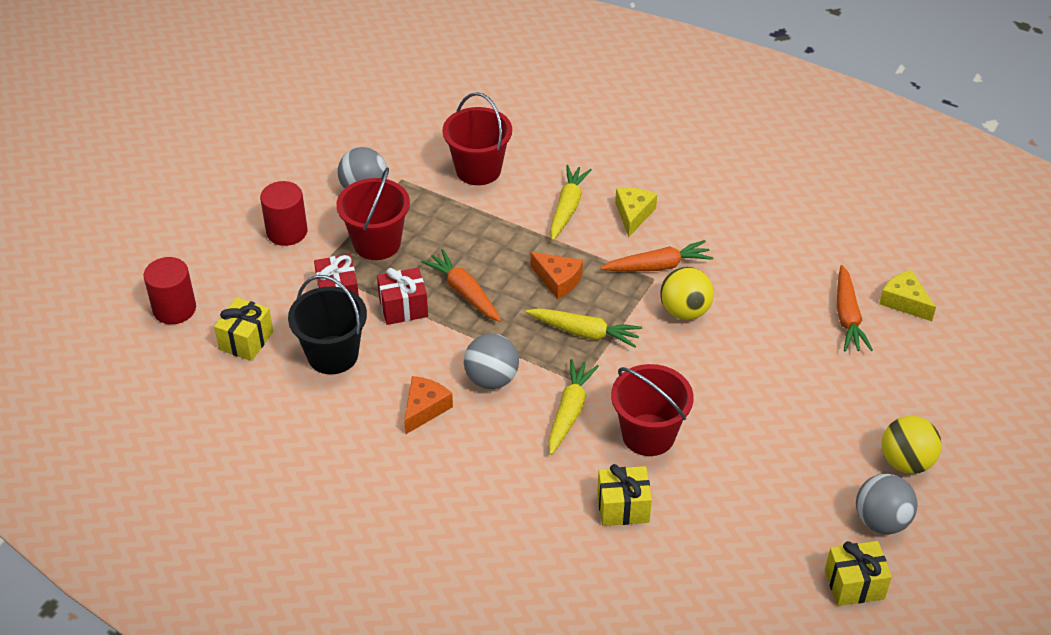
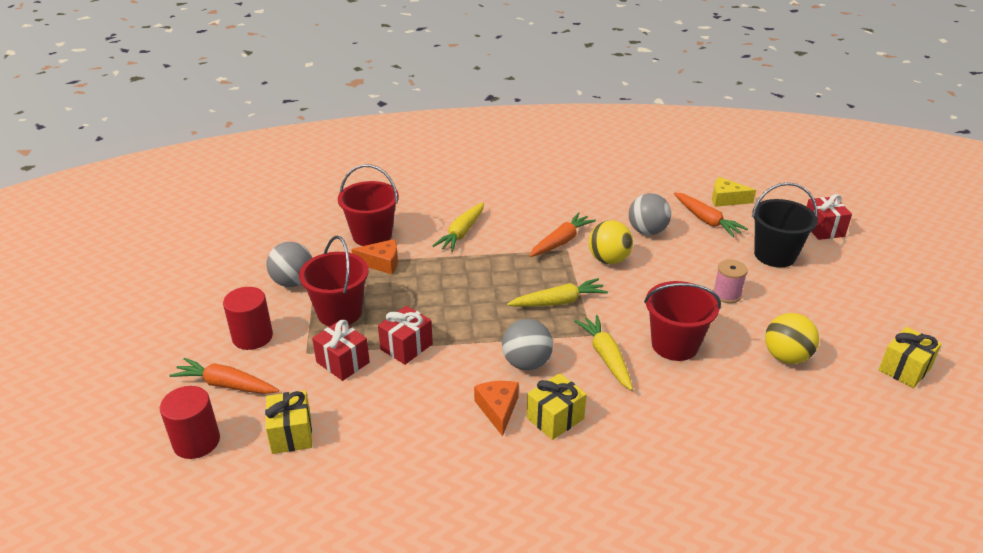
camera: 35 degrees left, 10 degrees down
black bucket [288,275,367,374] -> black bucket moved to [752,182,818,267]
orange carrot [421,249,501,322] -> orange carrot moved to [169,358,279,394]
orange cheese [530,252,583,299] -> orange cheese moved to [351,239,398,274]
yellow carrot [550,165,592,240] -> yellow carrot turned 135 degrees counterclockwise [433,202,484,252]
yellow gift [597,464,652,526] -> yellow gift moved to [527,373,587,440]
yellow cheese [615,188,657,237] -> none
grey ball [856,474,918,534] -> grey ball moved to [629,193,671,235]
yellow ball [882,416,942,474] -> yellow ball moved to [765,313,819,364]
none -> pink spool [713,259,748,303]
none -> red gift [807,194,852,240]

